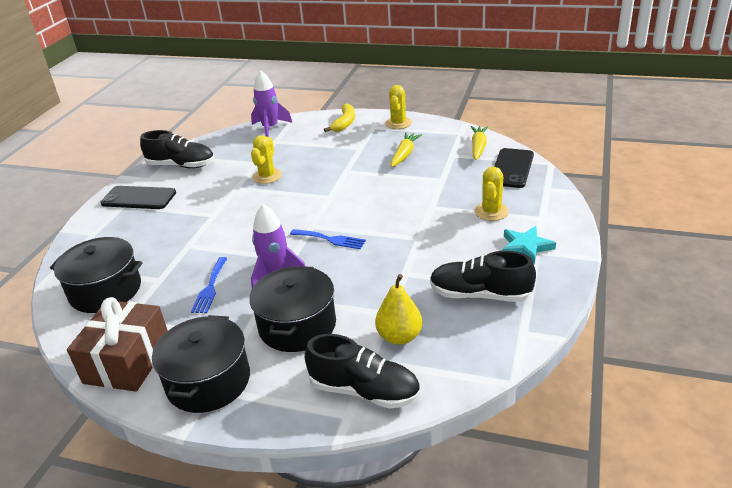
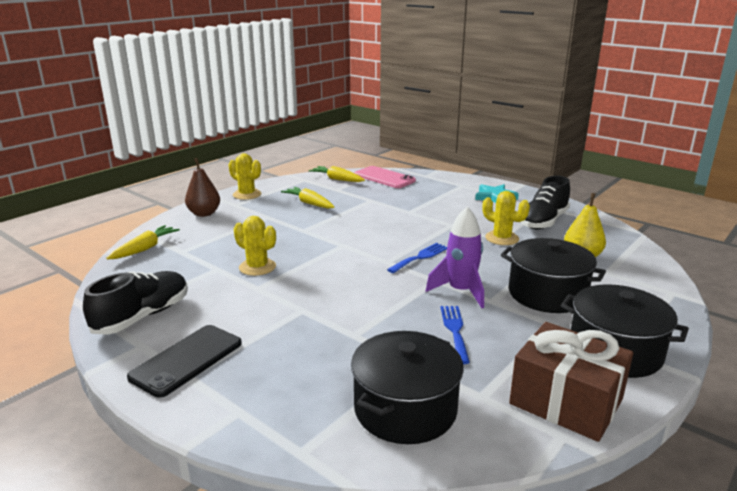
camera: 70 degrees left, 10 degrees down
blue fork [191,257,228,313] -> blue fork turned 120 degrees counterclockwise [440,306,470,364]
purple rocket [251,70,292,137] -> yellow carrot [106,225,180,259]
black shoe [305,334,420,409] -> none
yellow banana [324,103,355,132] -> brown pear [185,158,220,217]
yellow cactus [475,167,509,221] -> yellow cactus moved to [482,191,530,245]
black phone [494,148,534,188] -> pink phone [355,166,416,188]

